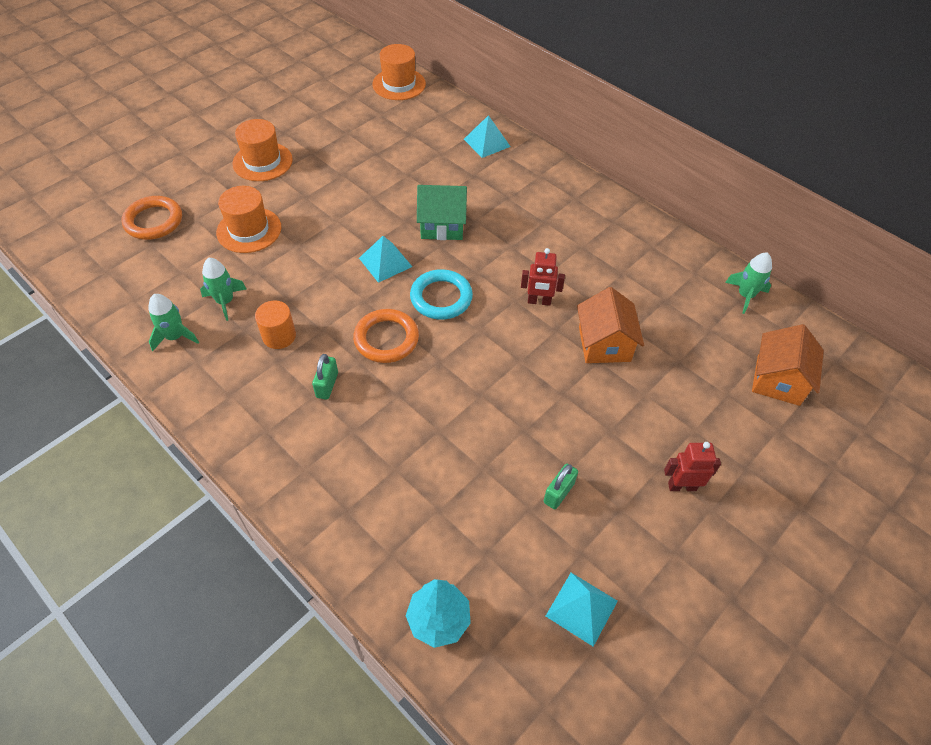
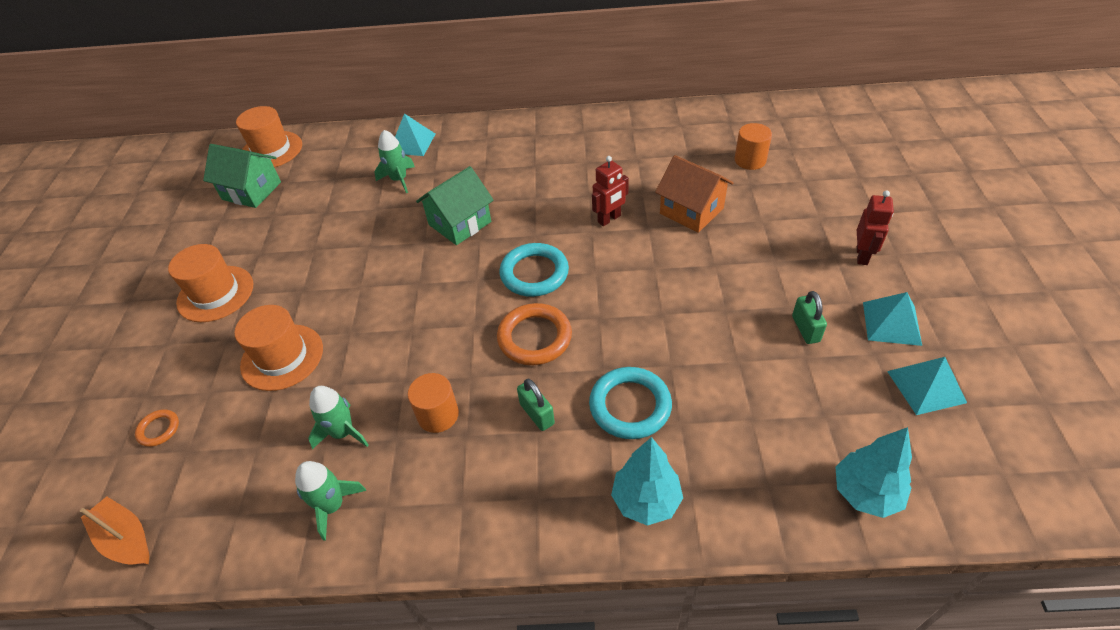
camera: 40 degrees left, 5 degrees down
orange ring [122,196,182,240] -> orange ring [135,409,179,447], size x0.52
turquoise pyramid [359,236,412,283] -> turquoise pyramid moved to [863,292,922,346]
red robot [664,442,721,491] -> red robot turned 150 degrees clockwise [857,190,894,265]
green rocket [725,252,772,314] -> green rocket moved to [374,130,415,193]
orange house [752,324,824,406] -> none
none -> orange boat [80,497,149,565]
none -> green house [203,144,281,208]
none -> turquoise ring [589,367,672,439]
none -> turquoise tree [611,437,683,526]
none -> orange cylinder [735,123,772,170]

